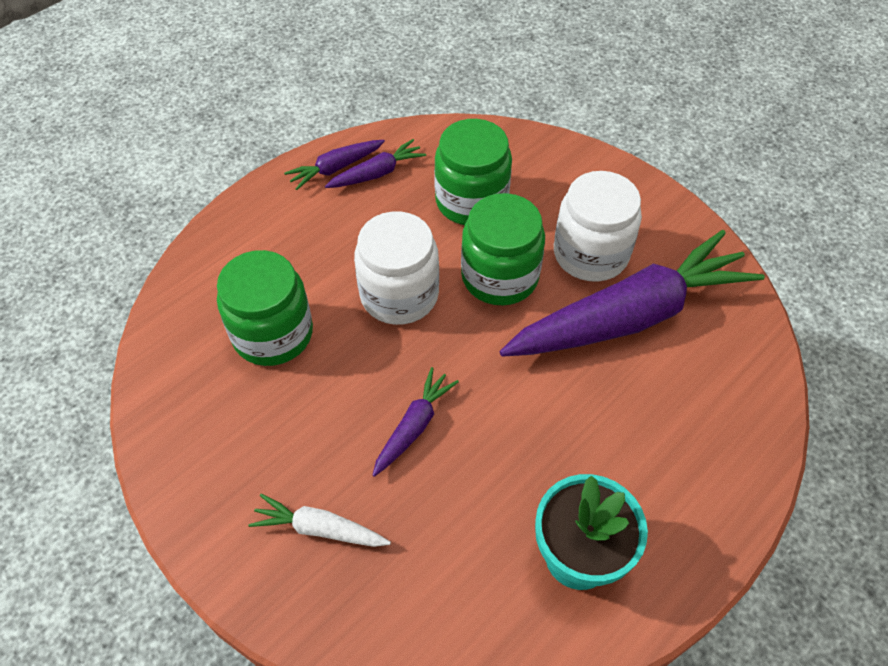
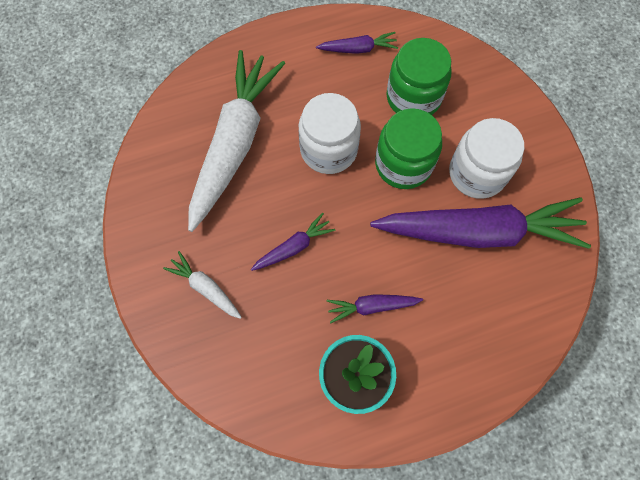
camera: 25 degrees right, 15 degrees up
green jar [217,250,313,366] -> white carrot [188,50,285,232]
purple carrot [284,140,385,190] -> purple carrot moved to [327,294,423,323]

